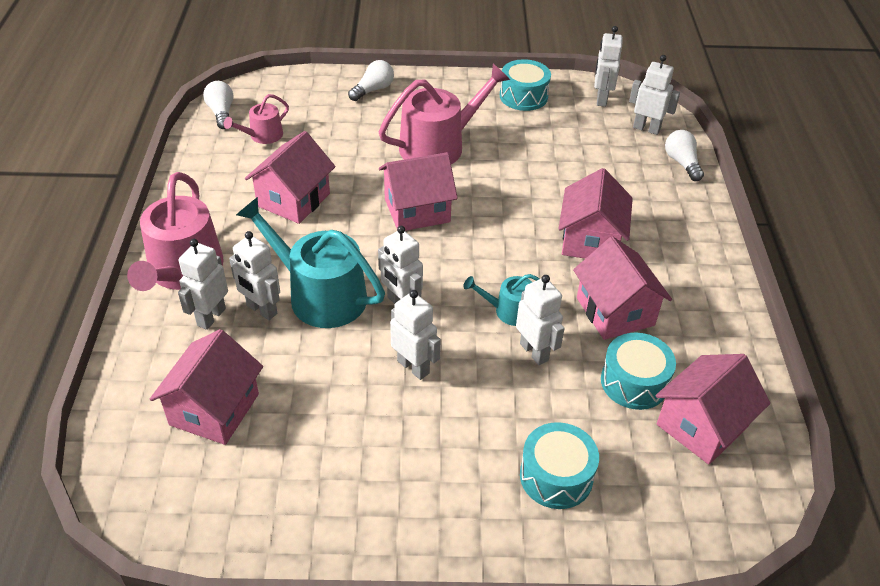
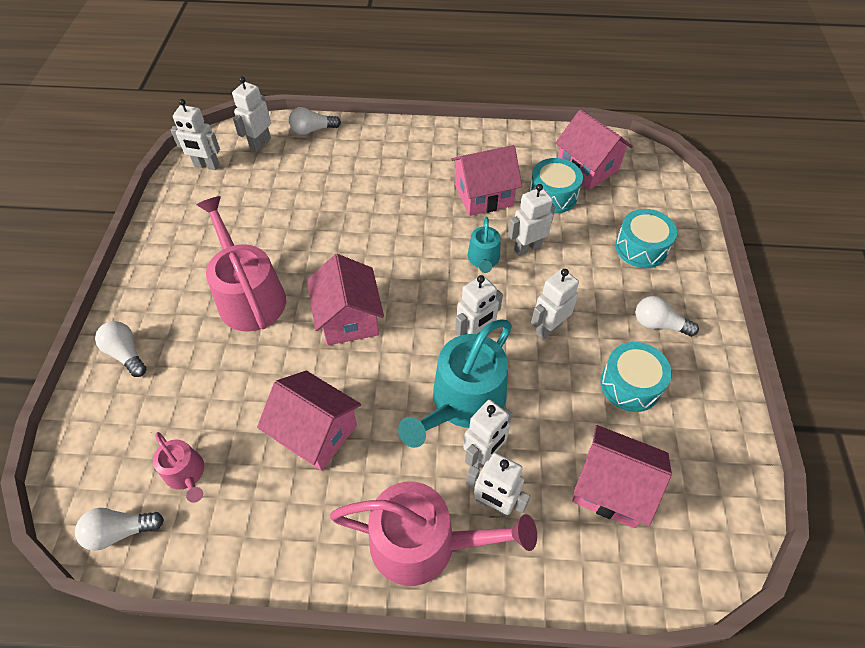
camera: 85 degrees left, 10 degrees up
turquoise drum [500,59,551,111] -> turquoise drum moved to [600,342,672,412]
pink house [559,168,633,259] -> none
none -> white light bulb [635,296,699,336]

